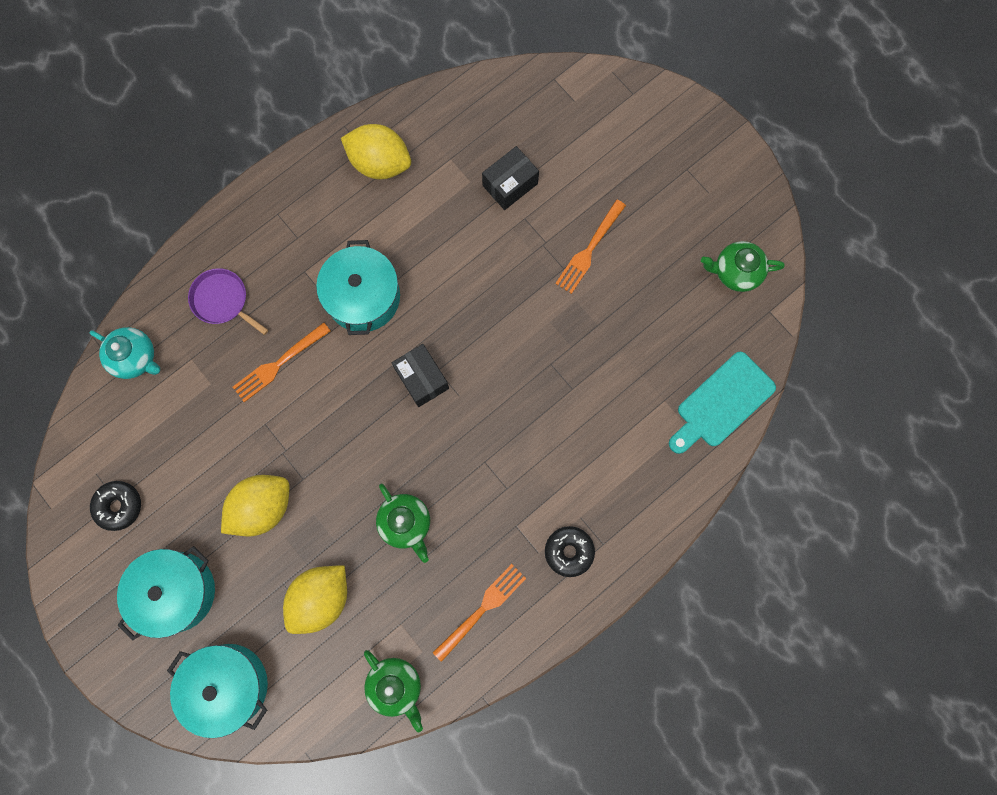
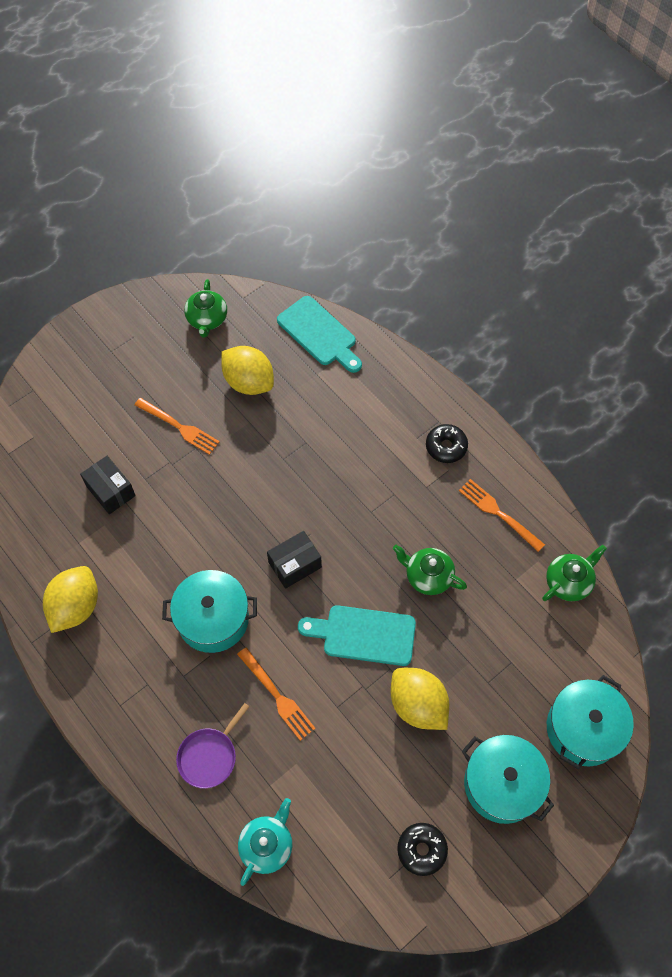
camera: 90 degrees left, 15 degrees down
yellow lemon [283,565,347,634] -> yellow lemon moved to [221,346,274,395]
green teapot [376,484,430,563] -> green teapot turned 120 degrees counterclockwise [393,545,467,595]
none -> turquoise cutting board [298,605,416,666]

